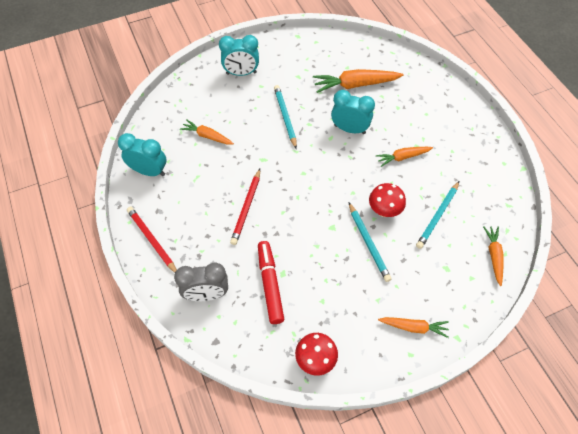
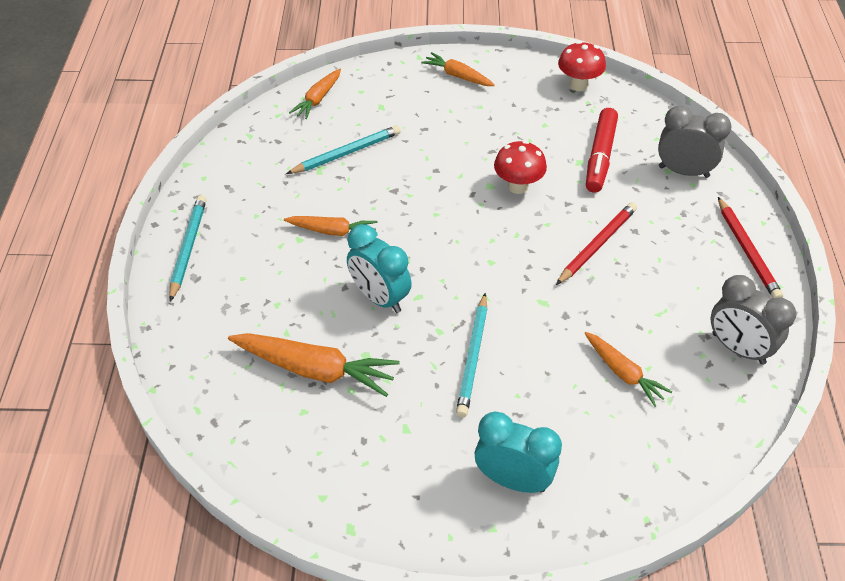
camera: 155 degrees left, 10 degrees down
turquoise clock [118,133,166,176] -> grey clock [711,275,796,365]
turquoise pencil [349,203,392,282] -> turquoise pencil moved to [169,195,207,302]
red mushroom [369,183,406,217] -> red mushroom moved to [494,141,547,194]

